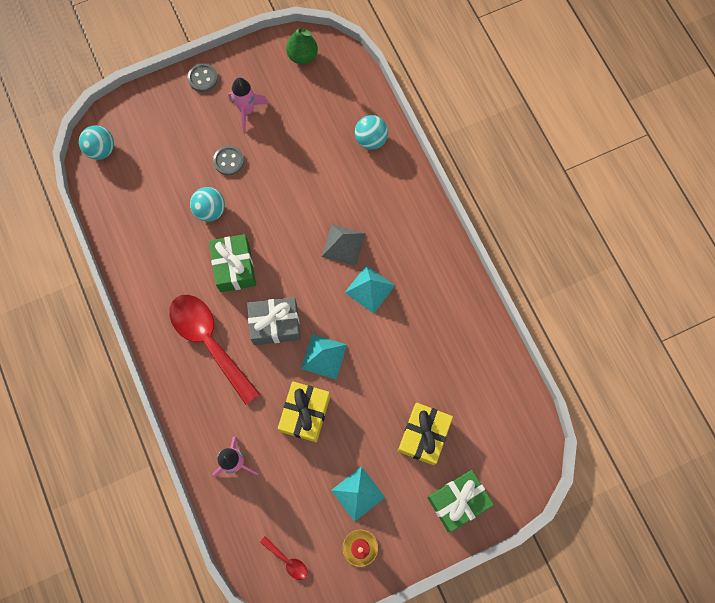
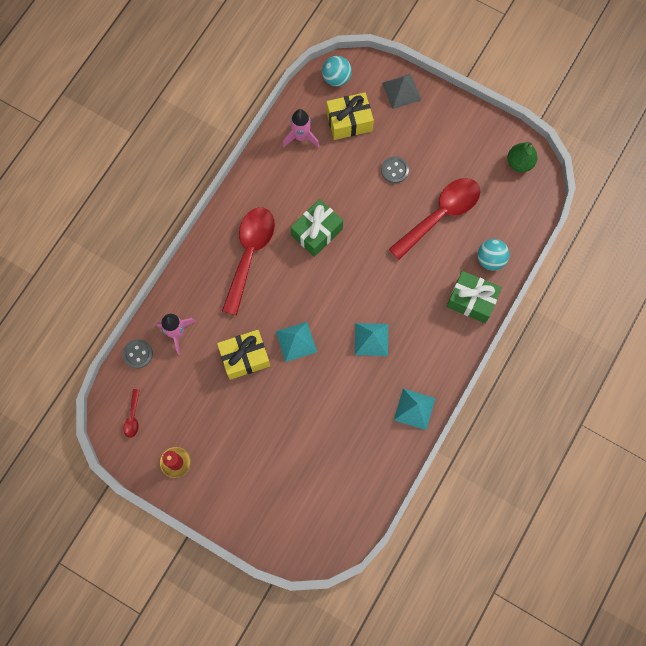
camera: 55 degrees right, 0 degrees up
grey button [188,63,218,92] -> grey button moved to [123,339,153,369]
turquoise ball [190,187,225,222] -> none
pink rocket [228,78,268,132] -> pink rocket moved to [283,109,320,148]
grey gift [247,297,301,345] -> none
grey pyramid [322,224,366,266] -> grey pyramid moved to [382,74,421,109]
turquoise pyramid [331,466,385,522] -> turquoise pyramid moved to [394,388,435,430]
yellow gift [398,403,453,465] -> yellow gift moved to [326,92,374,140]
green gift [427,470,494,532] -> green gift moved to [447,271,502,323]
none -> red spoon [389,178,480,260]

